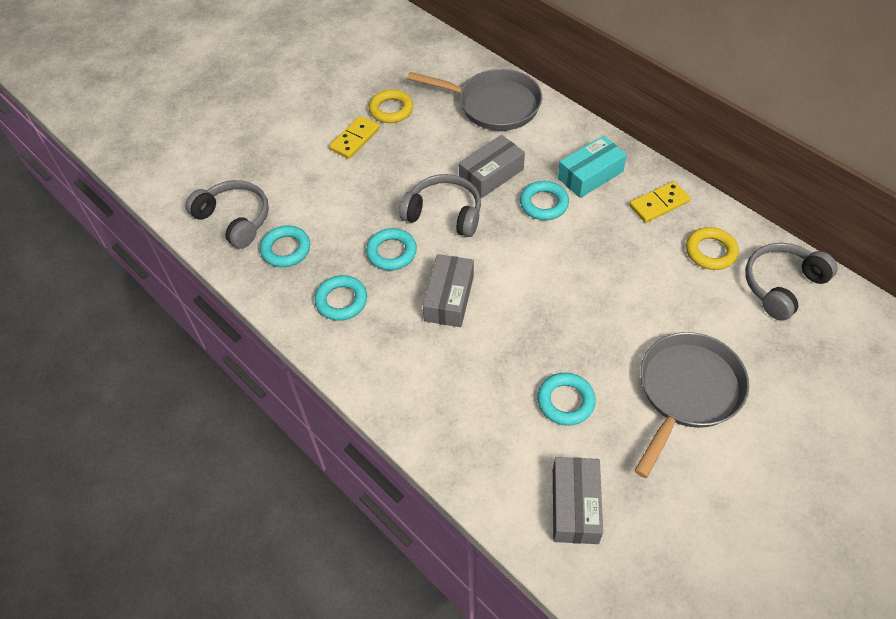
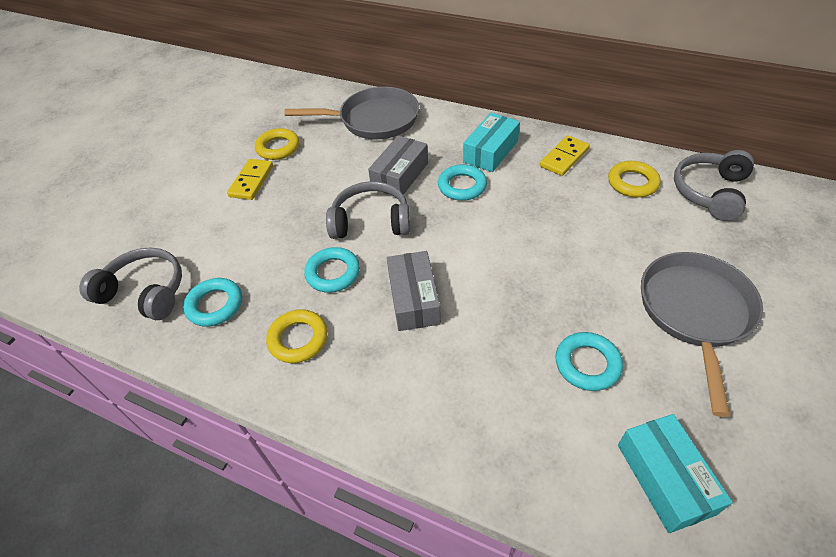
camera: 20 degrees left, 5 degrees down
turquoise ring [314,275,367,321] -> yellow ring [266,310,328,363]
grey box [553,457,603,544] -> turquoise box [618,414,733,533]

